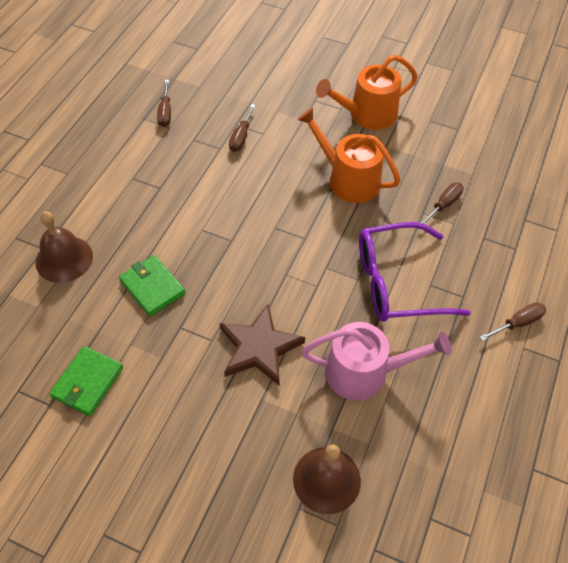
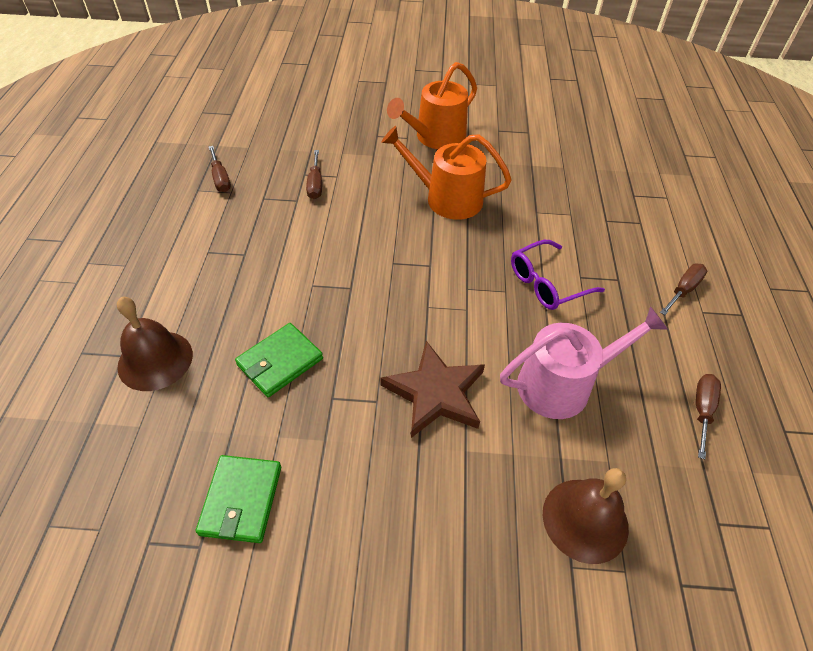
camera: 20 degrees left, 5 degrees down
green wallet [119,255,186,317] -> green wallet turned 75 degrees counterclockwise [235,323,323,397]
purple glasses [359,222,471,322] -> purple glasses [511,240,605,310], size x0.65
brown screwdriver [420,182,464,224] -> brown screwdriver moved to [696,374,721,459]

